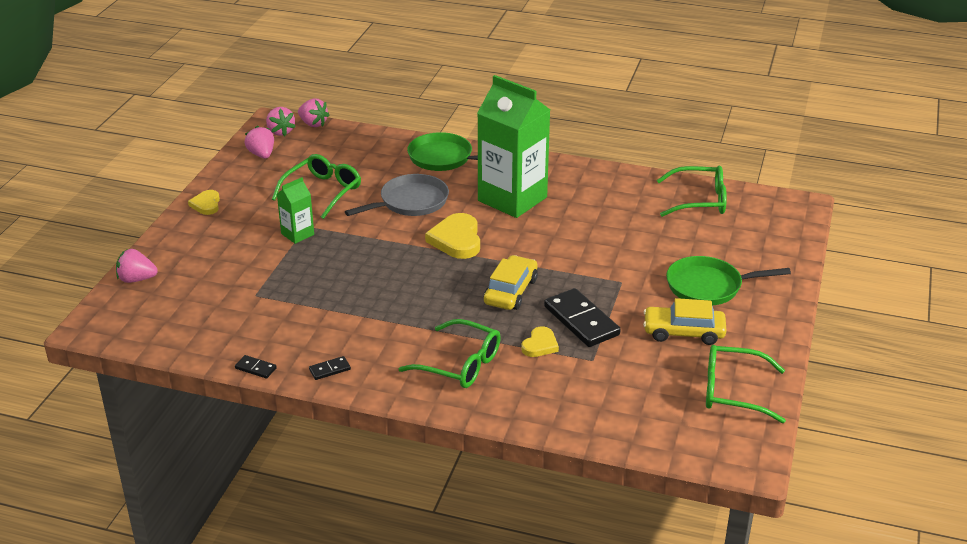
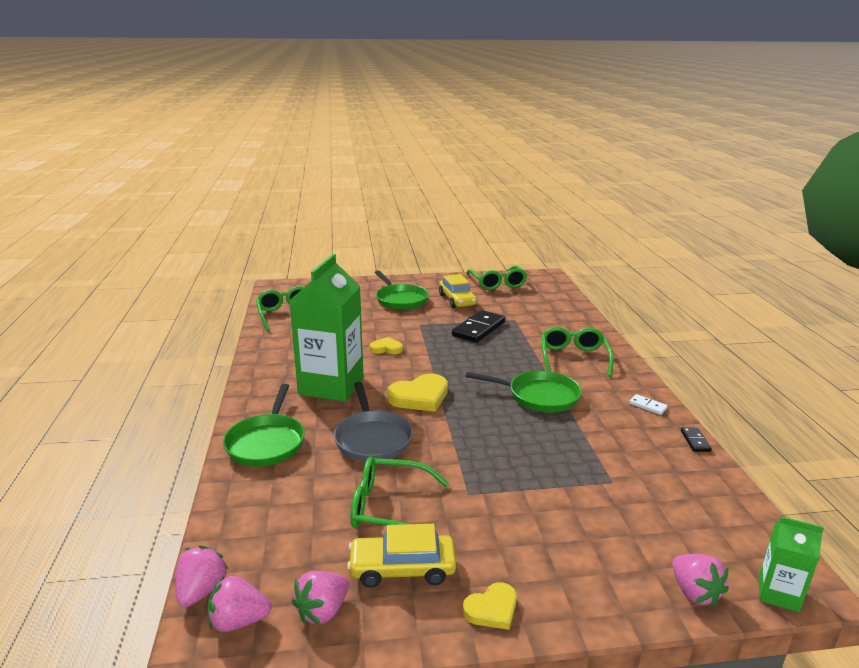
camera: 115 degrees left, 10 degrees down
pink strawberry [266,107,296,136] -> pink strawberry turned 135 degrees counterclockwise [208,576,271,632]
green carton [277,177,314,244] -> green carton moved to [759,516,824,612]
black domino [309,356,351,380] -> white domino [629,394,668,415]
grey pan [345,174,449,216] -> grey pan turned 135 degrees counterclockwise [334,382,413,462]
yellow car [484,255,538,310] -> yellow car moved to [347,524,456,588]
yellow heart [521,326,559,357] -> yellow heart moved to [370,337,403,354]
none -> green pan [466,371,581,413]

